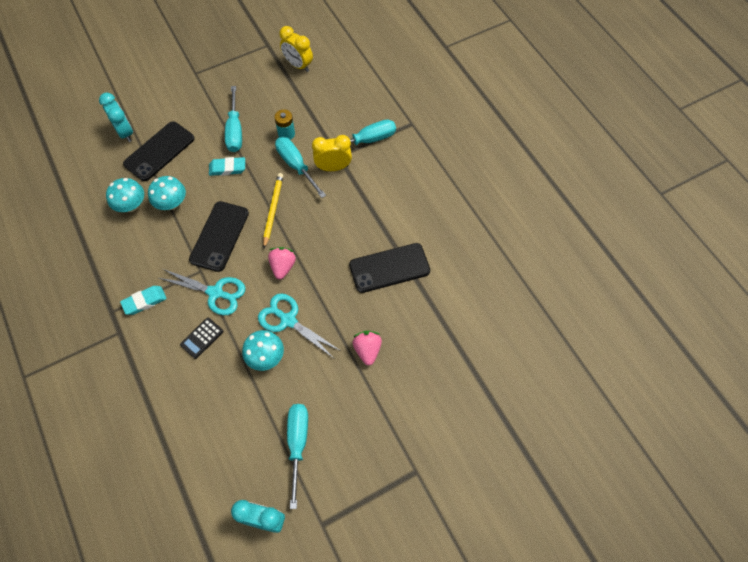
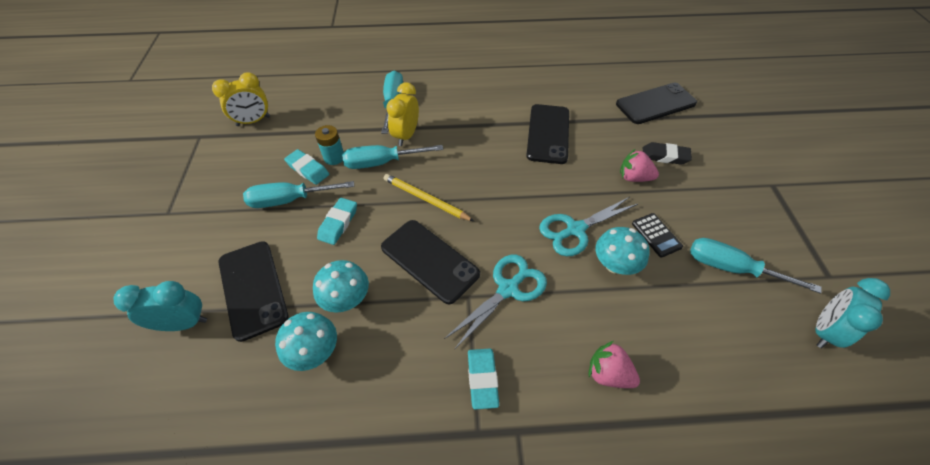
camera: 65 degrees left, 10 degrees down
black calculator [180,318,223,359] -> black calculator moved to [632,213,683,258]
turquoise screwdriver [225,86,242,152] -> turquoise screwdriver turned 150 degrees clockwise [243,181,354,208]
pink strawberry [268,247,296,279] -> pink strawberry moved to [589,341,640,388]
none -> turquoise eraser [284,149,329,185]
none -> black phone [616,82,697,124]
none -> black eraser [643,142,692,165]

